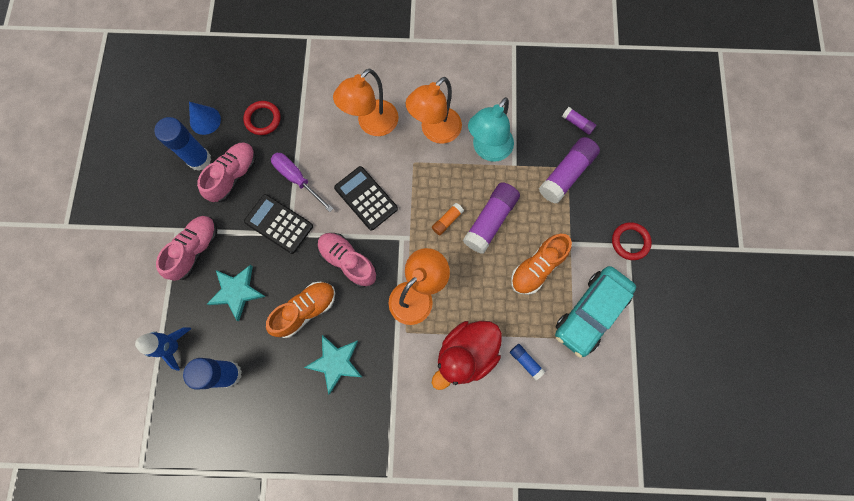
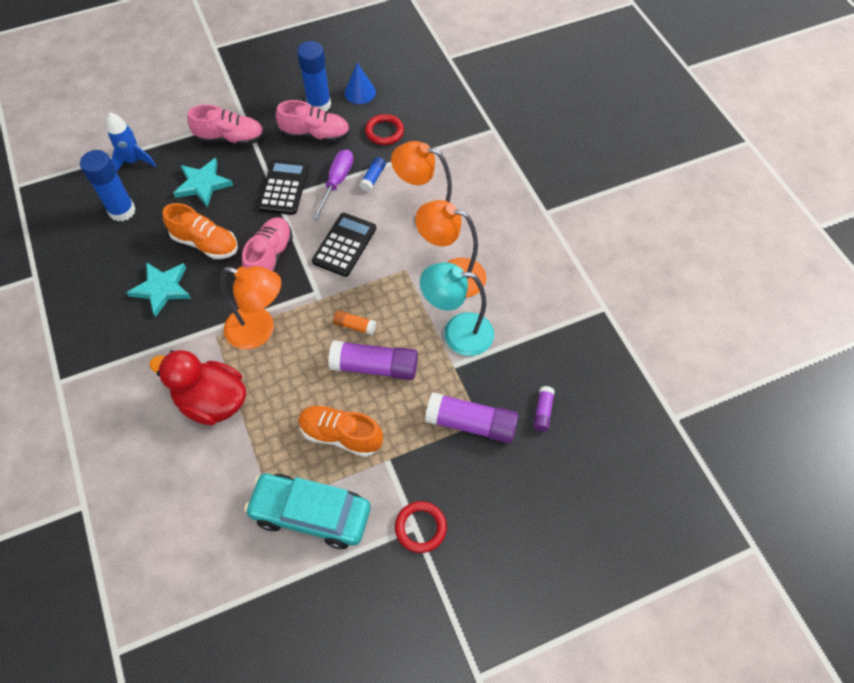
camera: 65 degrees right, 15 degrees down
blue glue stick [510,344,545,380] -> blue glue stick moved to [360,157,386,192]

